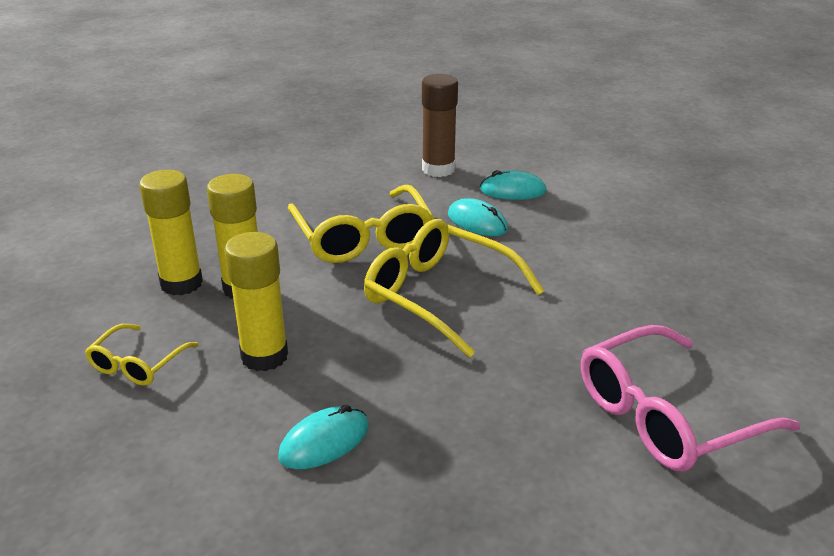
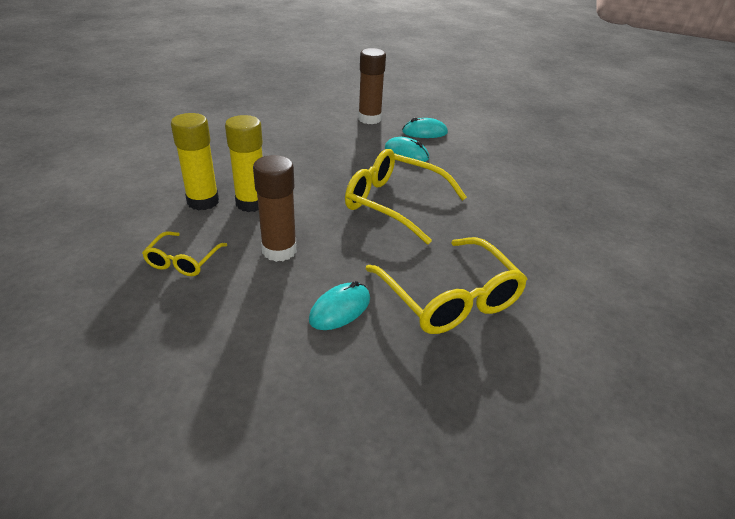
camera: 10 degrees left, 5 degrees up
yellow glue stick [224,232,288,371] -> brown glue stick [253,155,297,262]
yellow glasses [288,185,434,263] -> yellow glasses moved to [365,237,527,334]
pink glasses [581,325,800,471] -> none

